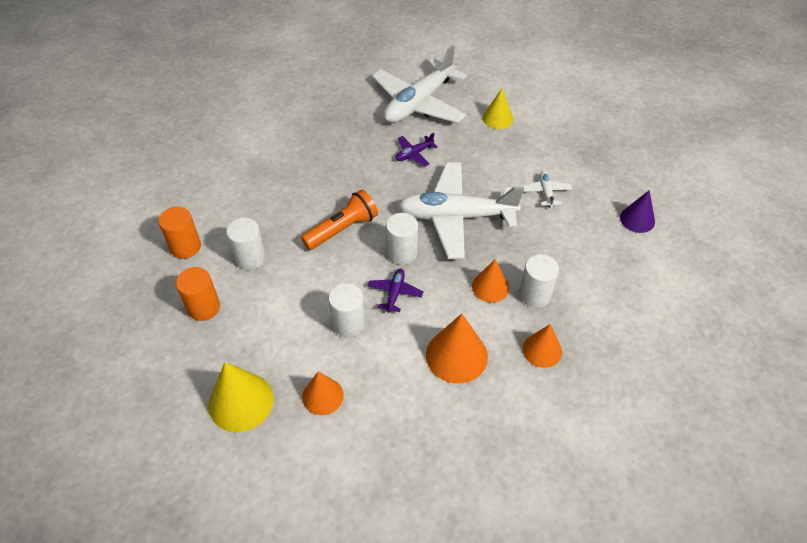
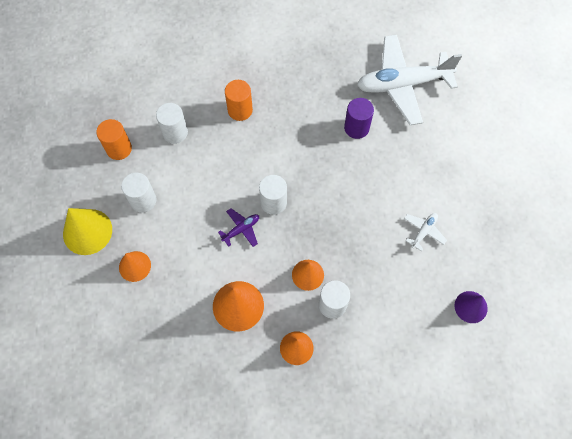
camera: 40 degrees right, 15 degrees up
orange cylinder [159,207,201,259] -> orange cylinder moved to [225,80,253,121]
orange flashlight [301,190,378,250] -> none
white cylinder [328,283,365,337] -> white cylinder moved to [121,173,157,213]
purple plane [396,133,438,167] -> purple cylinder [344,98,374,139]
white plane [398,162,524,259] -> none
yellow cone [483,88,513,129] -> none

